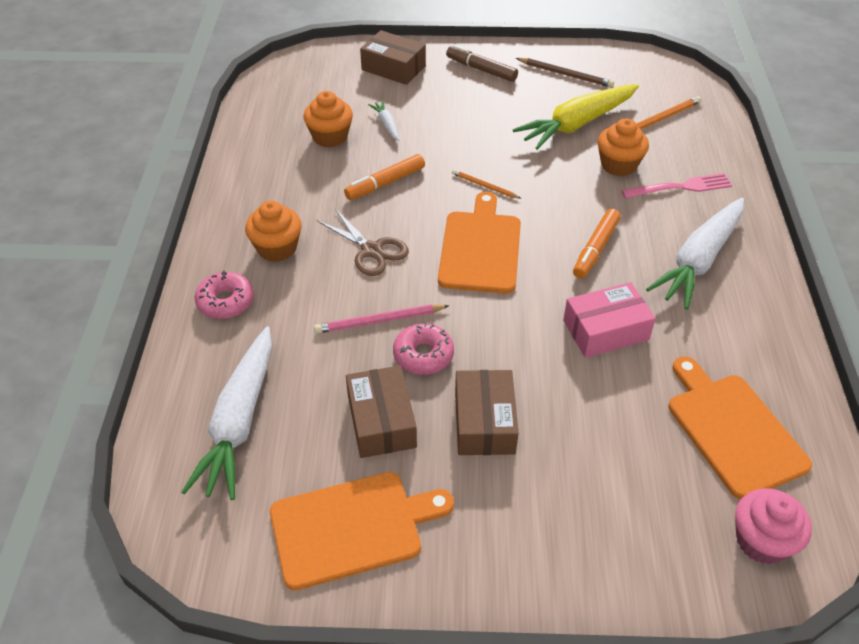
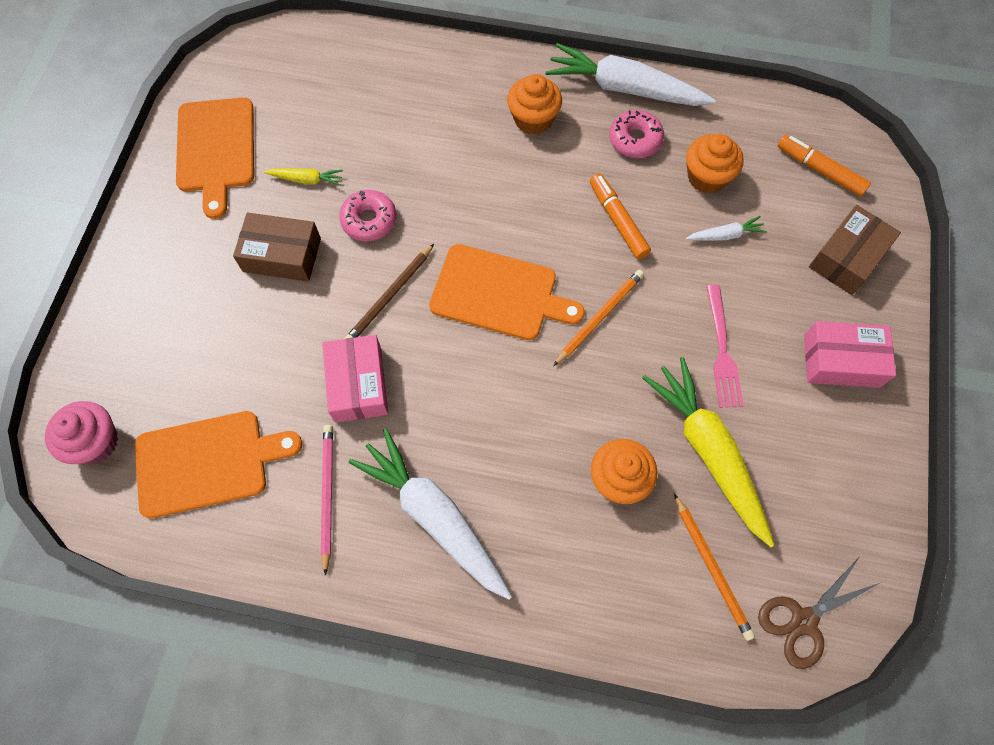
camera: 100 degrees right, 20 degrees up
white carrot [181,327,272,500] -> white carrot moved to [545,43,716,106]
pink donut [194,271,254,319] -> pink donut moved to [609,110,664,158]
pink pencil [314,304,449,334] -> pink pencil moved to [321,425,333,575]
brown scissors [317,209,409,276] -> brown scissors moved to [758,558,880,669]
brown box [346,365,417,458] -> yellow carrot [264,168,343,186]
brown marker [446,45,518,82] -> pink box [804,321,896,388]
orange pencil [452,169,522,199] -> orange pencil [553,270,644,366], size x1.51
brown pencil [516,58,614,88] -> brown pencil moved to [345,244,434,339]
orange marker [573,209,620,279] -> orange marker moved to [778,135,871,196]
pink fork [621,173,732,198] -> pink fork moved to [706,285,743,408]

